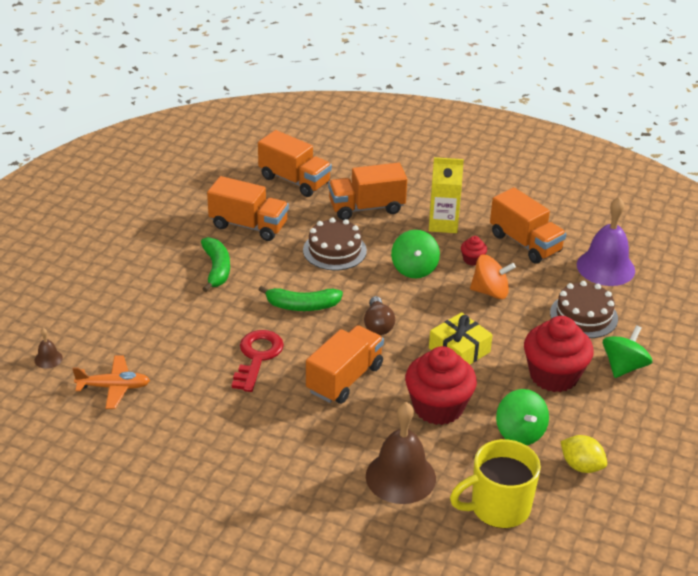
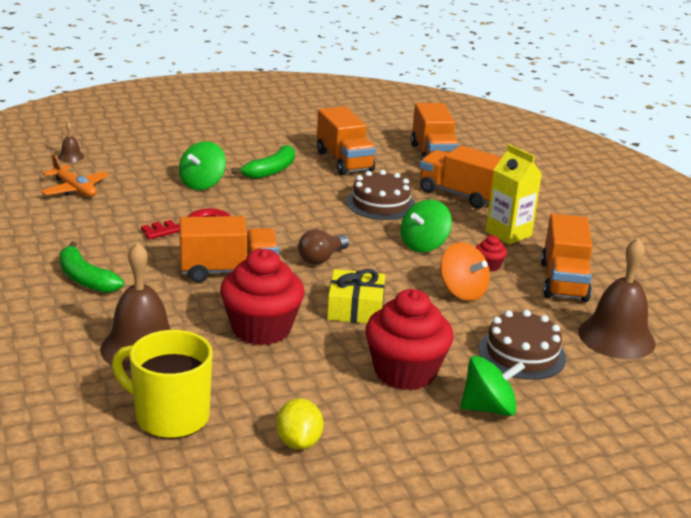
camera: 45 degrees right, 10 degrees down
green banana [258,286,343,311] -> green banana moved to [59,241,124,293]
green spinning top [496,389,549,445] -> green spinning top moved to [179,141,226,190]
purple bell [577,197,635,286] -> brown bell [578,238,656,359]

